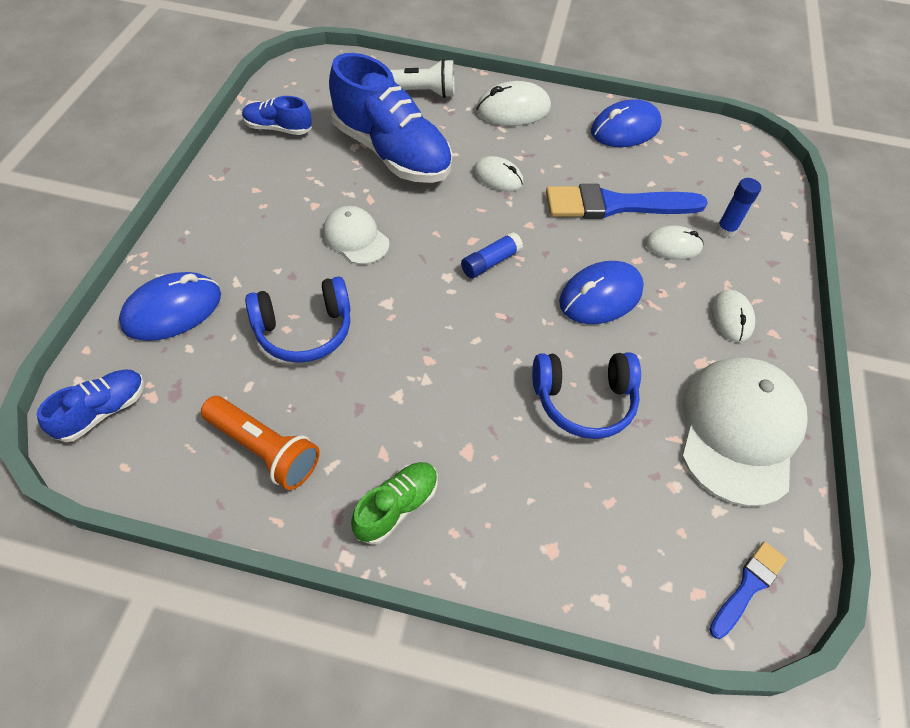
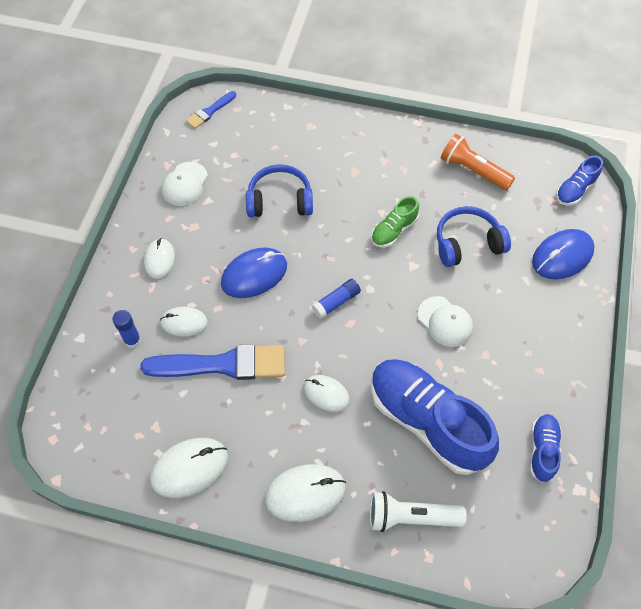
camera: 175 degrees left, 5 degrees up
blue shoe [242,96,312,135] -> blue shoe turned 90 degrees counterclockwise [530,414,562,483]
green shoe [351,462,438,545] -> green shoe moved to [371,196,419,248]
blue mouse [591,99,662,147] -> white mouse [150,438,228,498]
white cap [682,357,808,507] -> white cap [162,162,208,206], size x0.54

